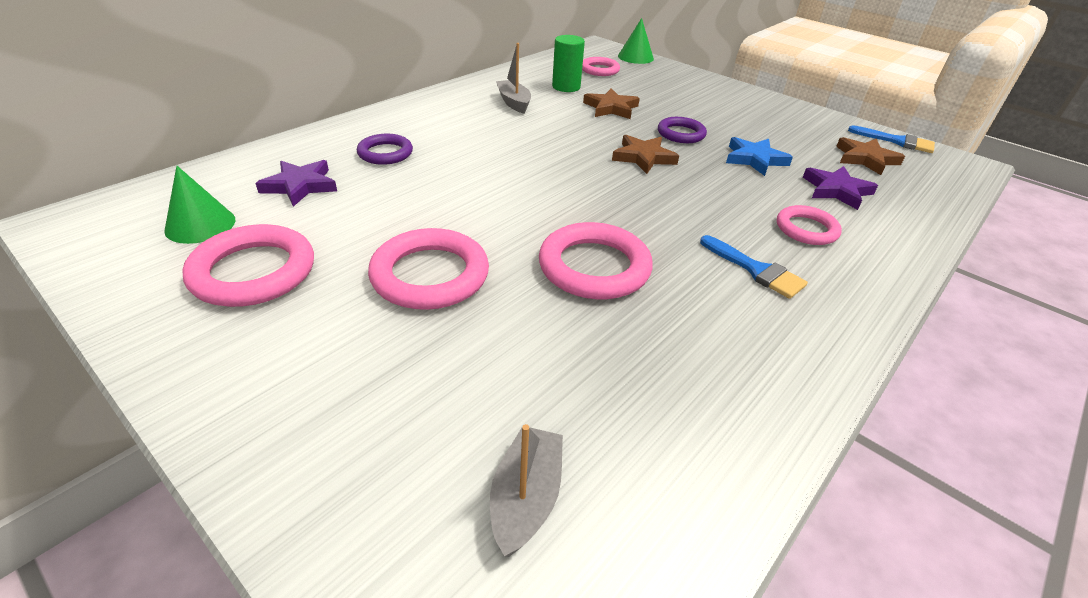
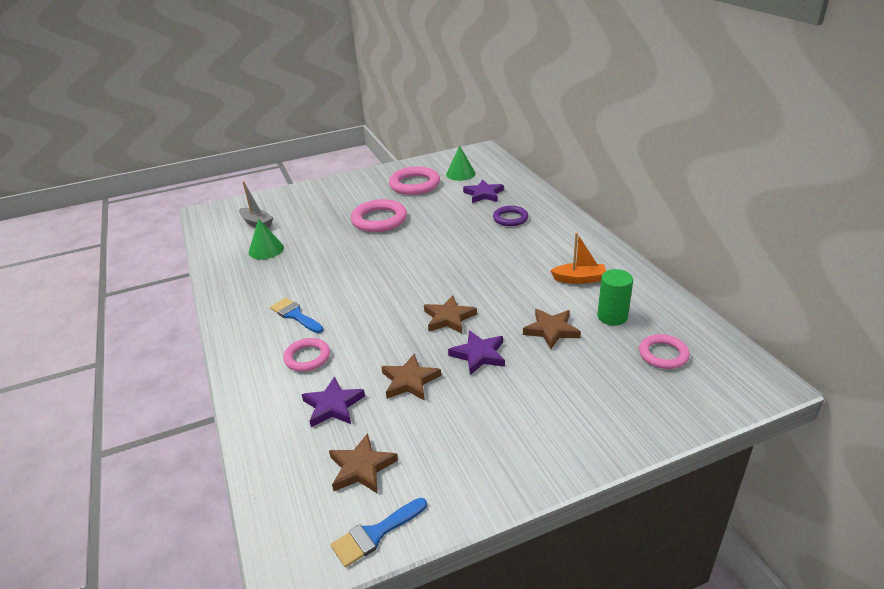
camera: 120 degrees right, 5 degrees down
grey boat [496,43,531,114] -> orange boat [550,233,606,284]
pink ring [539,222,653,299] -> none
green cone [618,18,654,64] -> green cone moved to [249,219,284,260]
purple ring [658,117,707,143] -> purple star [448,330,505,375]
blue brush [700,235,808,299] -> blue brush turned 60 degrees clockwise [270,298,323,333]
blue star [726,137,793,176] -> brown star [381,354,441,401]

